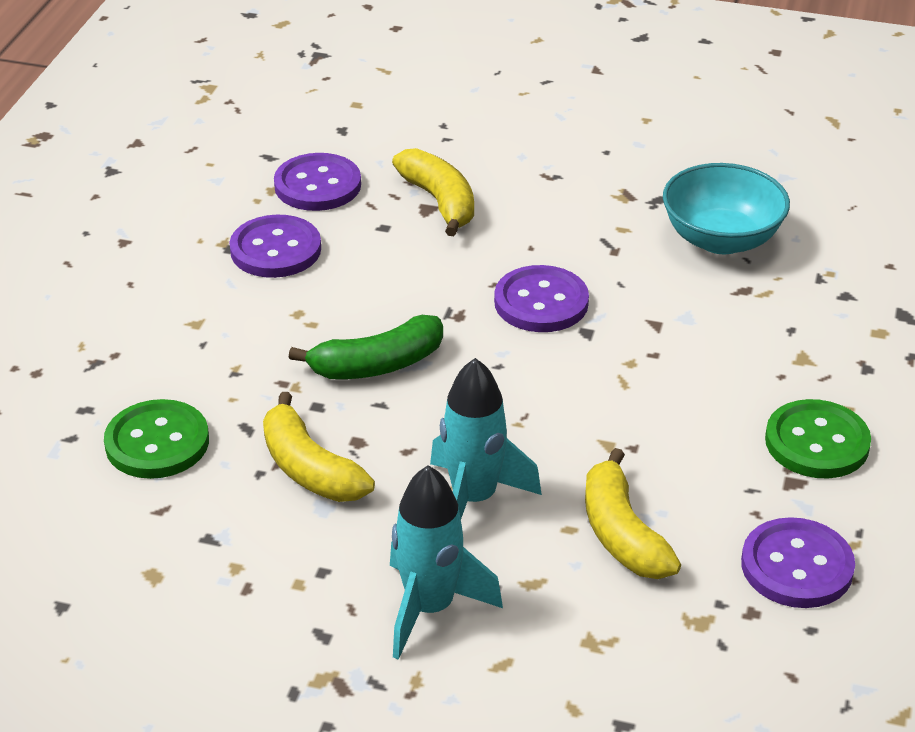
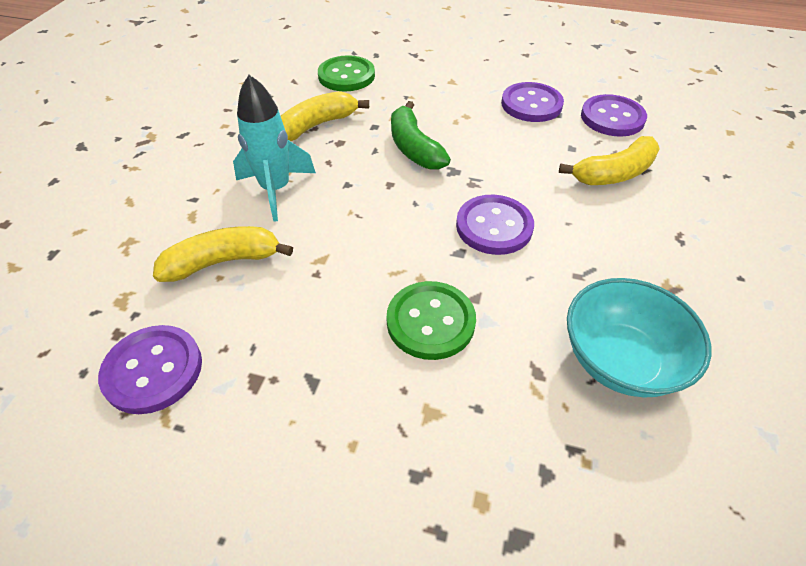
camera: 90 degrees right, 10 degrees up
turquoise rocket [390,465,503,660] -> none
green button [765,399,871,478] -> green button moved to [387,281,476,360]

